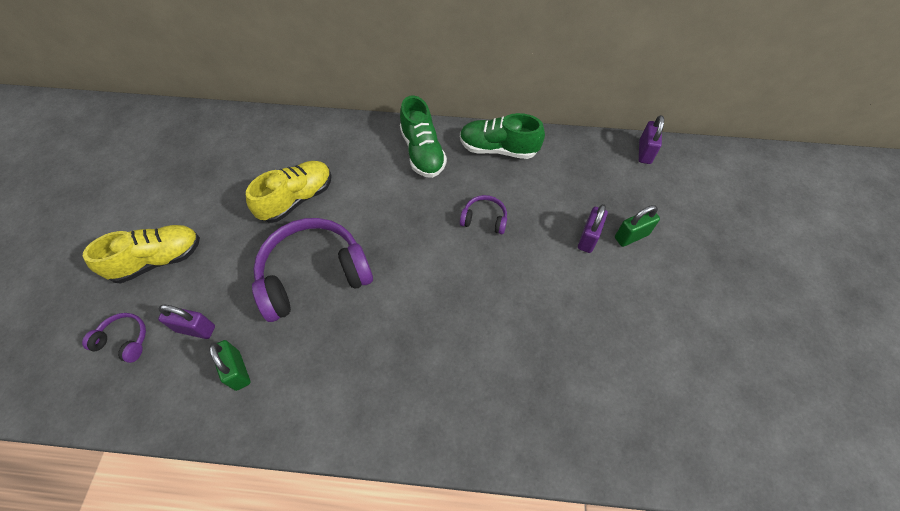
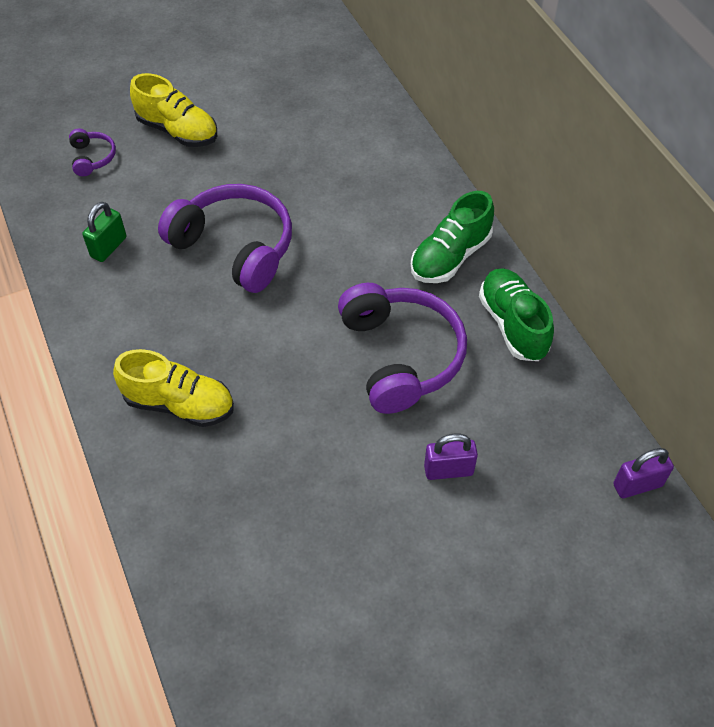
camera: 60 degrees right, 5 degrees down
purple padlock [158,305,215,339] -> none
yellow shoe [246,161,332,223] -> yellow shoe moved to [113,349,234,427]
purple headphones [460,195,507,234] -> purple headphones [338,283,467,414], size x2.22
green padlock [615,205,660,247] -> none

